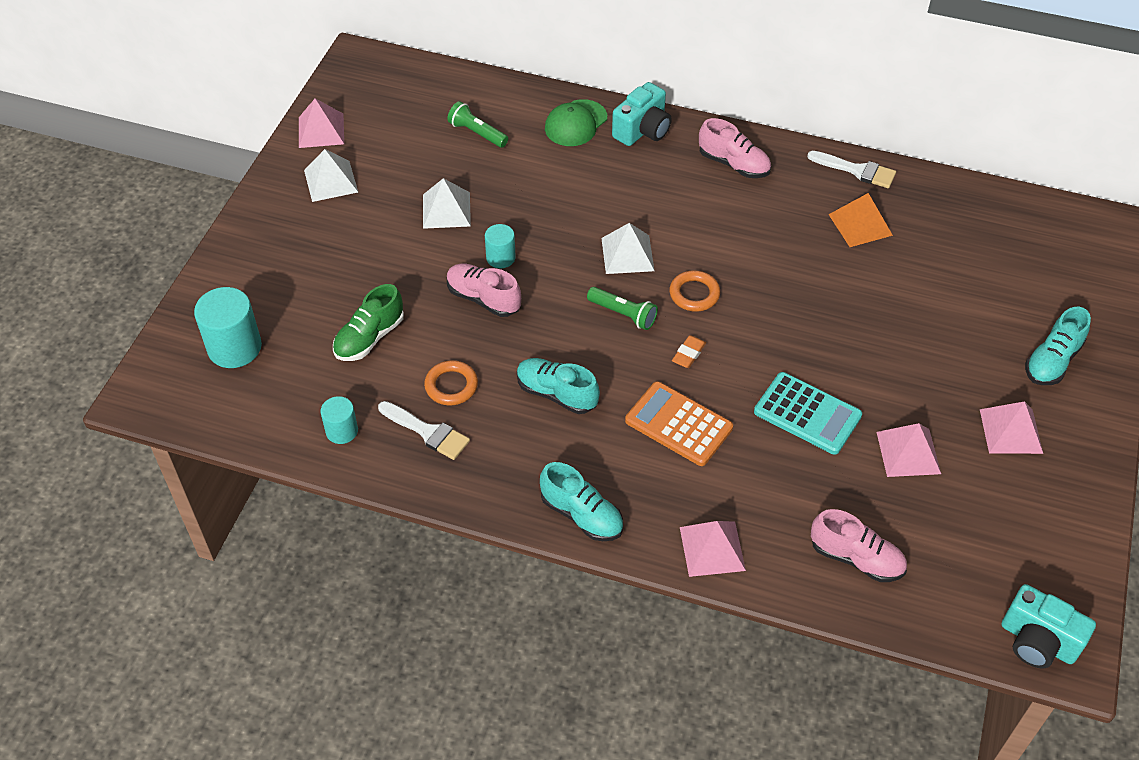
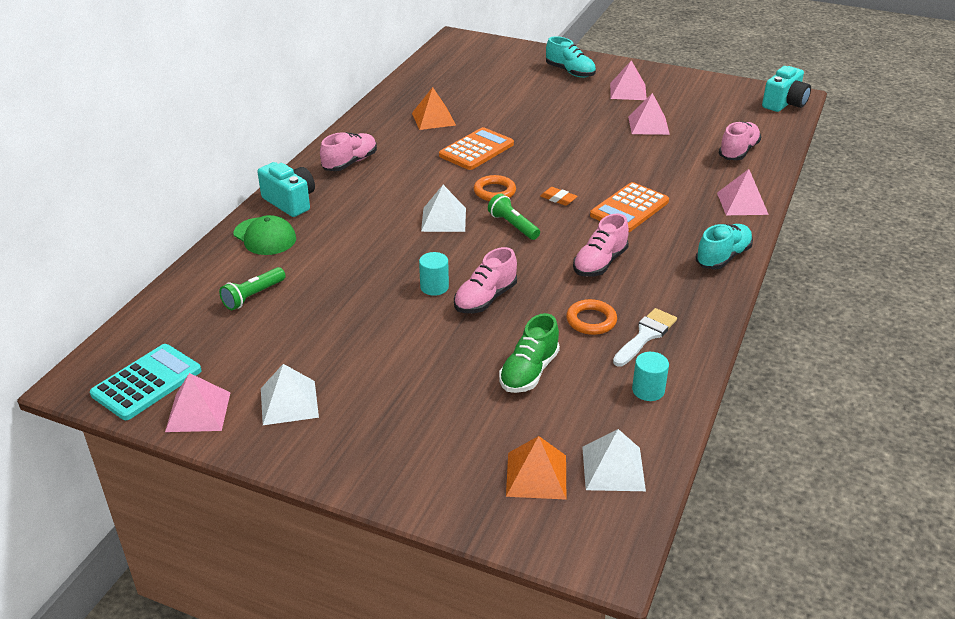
camera: 85 degrees left, 15 degrees down
turquoise cylinder [194,287,262,368] -> orange pyramid [506,436,566,500]
green shoe [333,284,404,361] -> green shoe turned 75 degrees clockwise [499,313,560,393]
white pyramid [423,178,471,229] -> white pyramid moved to [582,429,646,491]
turquoise shoe [517,358,600,414] -> pink shoe [573,214,629,277]
green flashlight [587,287,658,330] -> green flashlight turned 75 degrees counterclockwise [488,194,540,240]
turquoise calculator [754,372,862,455] -> turquoise calculator moved to [90,344,202,420]
white brush [807,151,896,188] -> none
none -> orange calculator [439,127,514,170]

